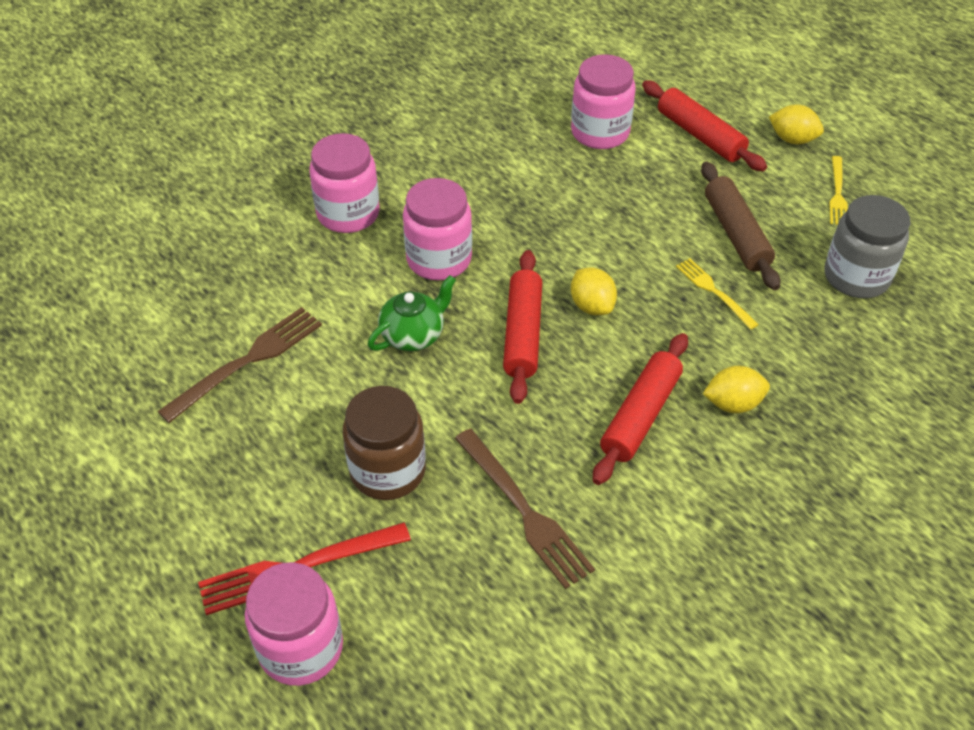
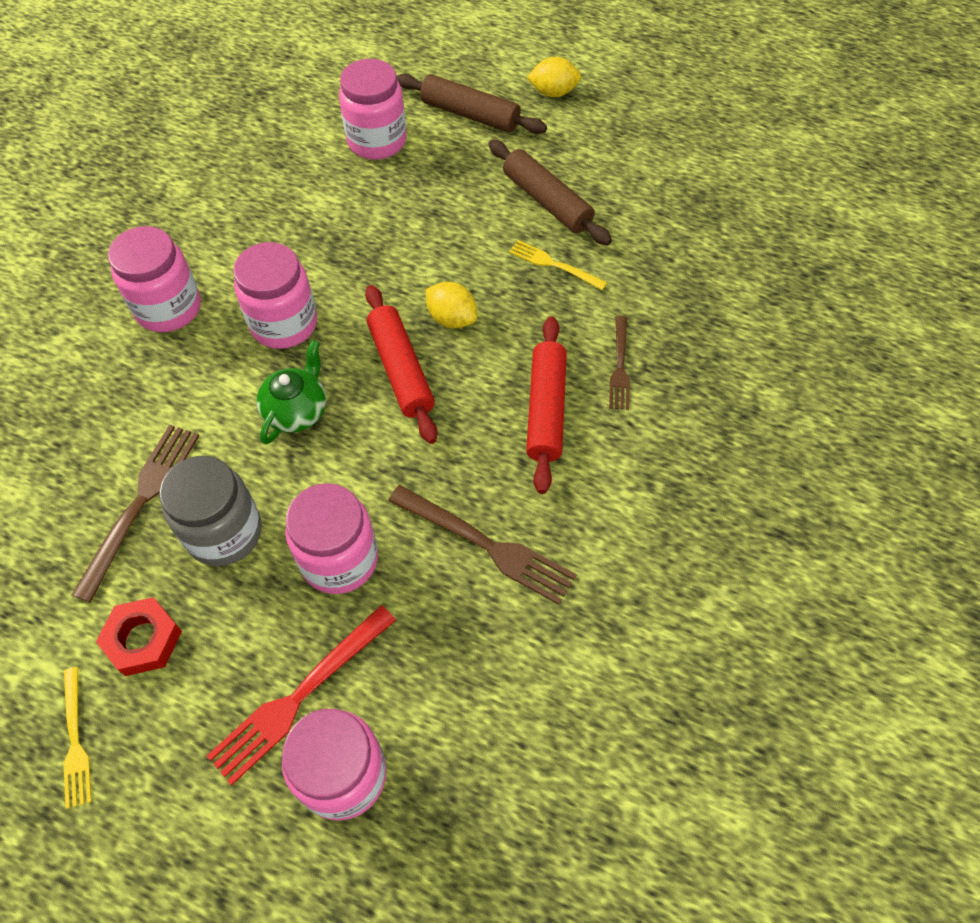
camera: 25 degrees left, 10 degrees up
brown jar [343,386,426,500] -> pink jar [285,483,378,594]
red rolling pin [642,80,767,171] -> brown rolling pin [397,74,547,134]
yellow lemon [703,366,770,413] -> brown fork [609,316,630,410]
grey jar [824,195,910,298] -> grey jar moved to [159,456,262,566]
yellow fork [829,156,848,225] -> yellow fork moved to [63,667,92,809]
none -> red nut [96,597,182,676]

